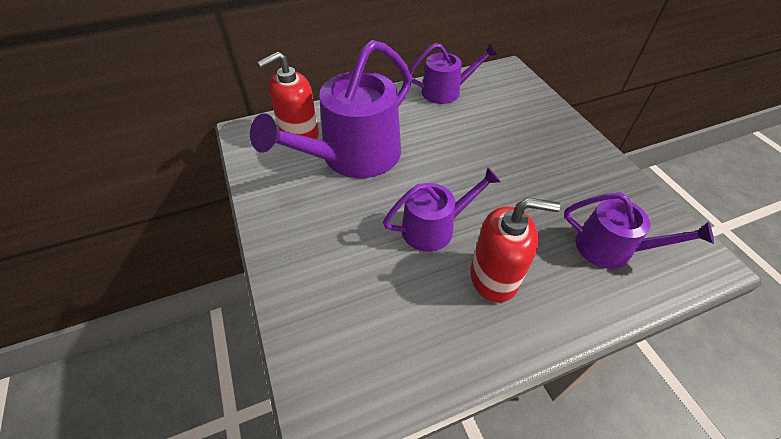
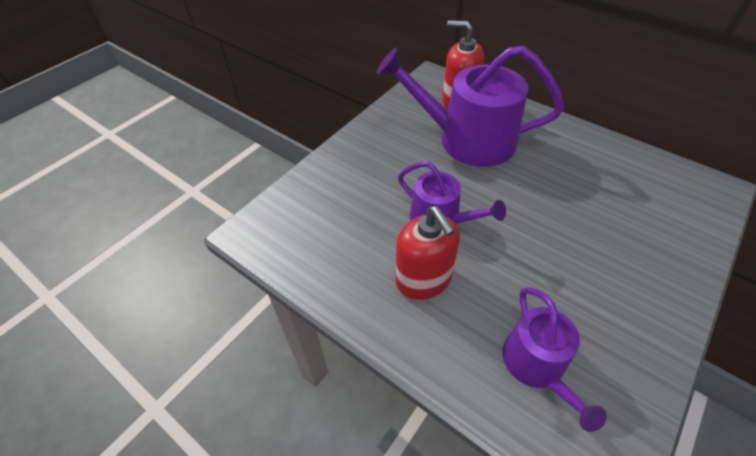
camera: 60 degrees right, 0 degrees up
purple watering can [409,43,497,104] -> none

